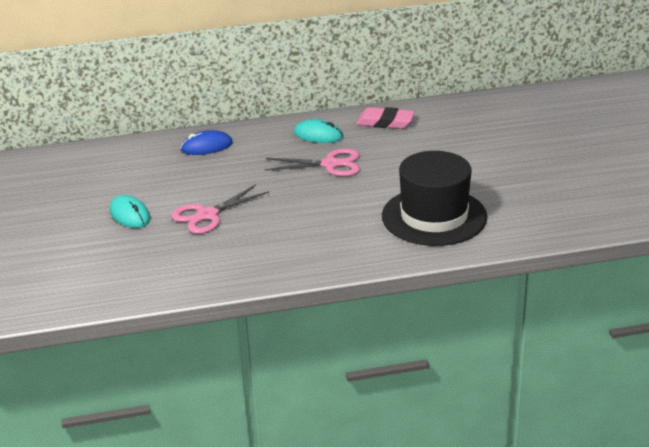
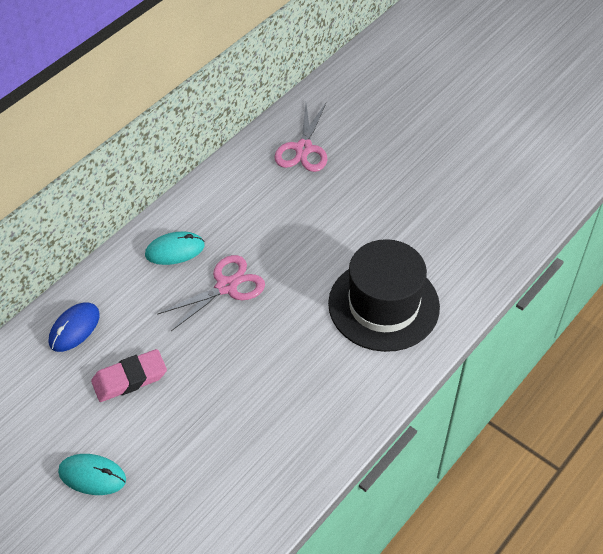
camera: 40 degrees left, 20 degrees up
pink scissors [171,185,269,234] -> pink scissors moved to [274,103,327,172]
pink eraser [356,107,415,129] -> pink eraser moved to [91,349,167,402]

